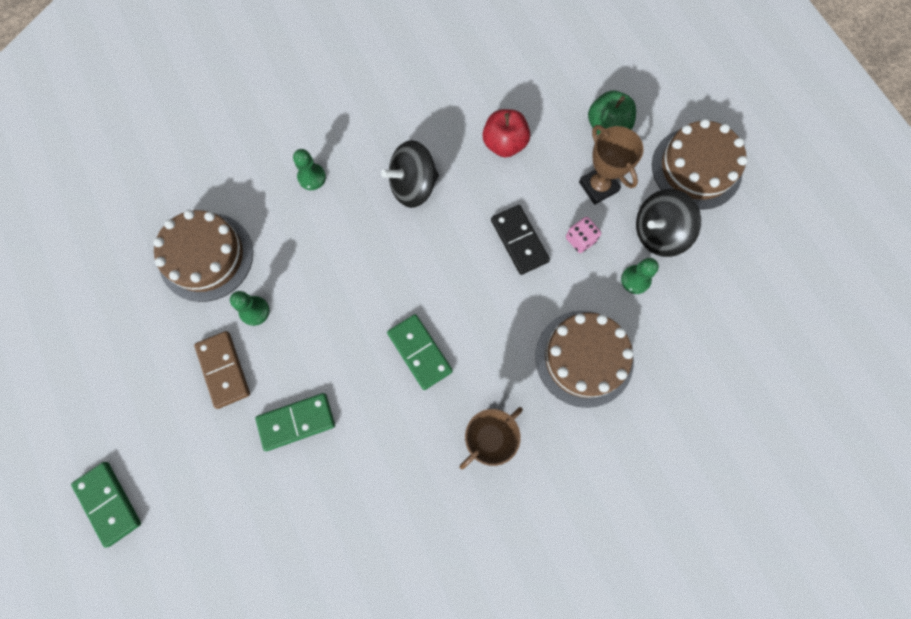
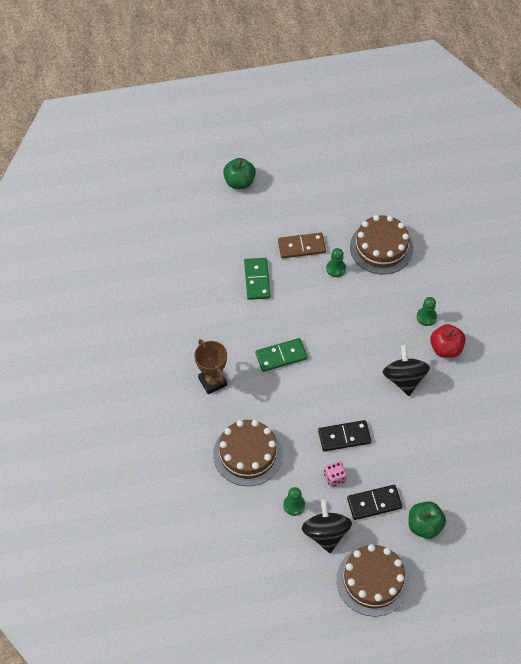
camera: 105 degrees right, 15 degrees down
green domino [71,462,141,548] -> green apple [223,158,256,189]
red apple [482,109,530,157] -> red apple moved to [430,324,465,358]
brown trophy [579,125,644,205] -> black domino [347,485,402,520]

